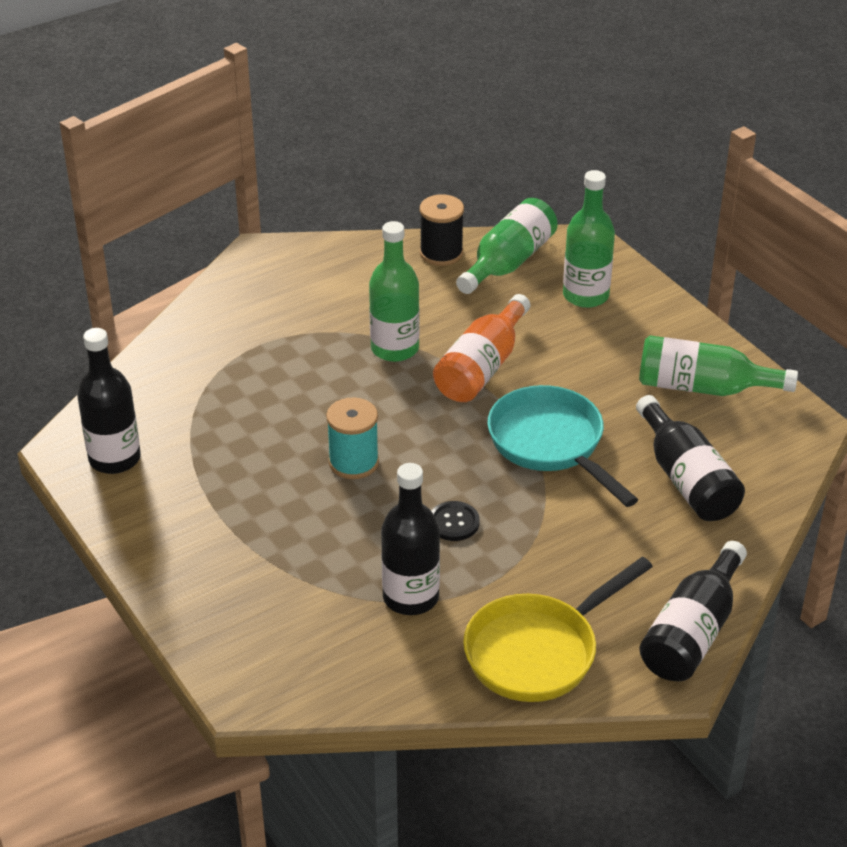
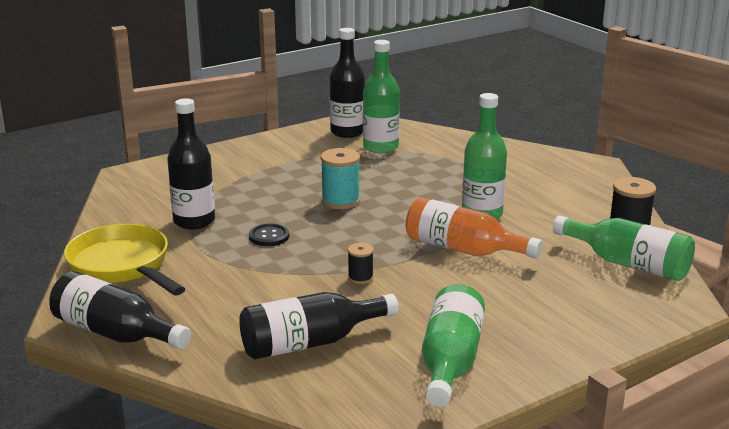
camera: 90 degrees right, 15 degrees down
turquoise pan [487,385,638,507] -> black spool [348,243,374,284]
green bottle [563,170,615,308] -> green bottle moved to [363,40,400,153]

